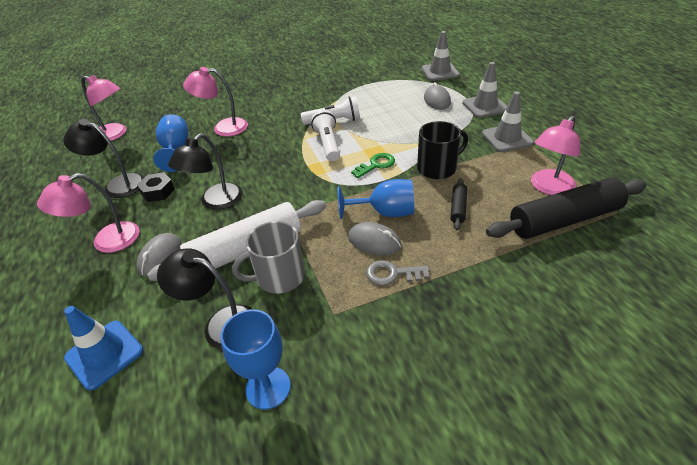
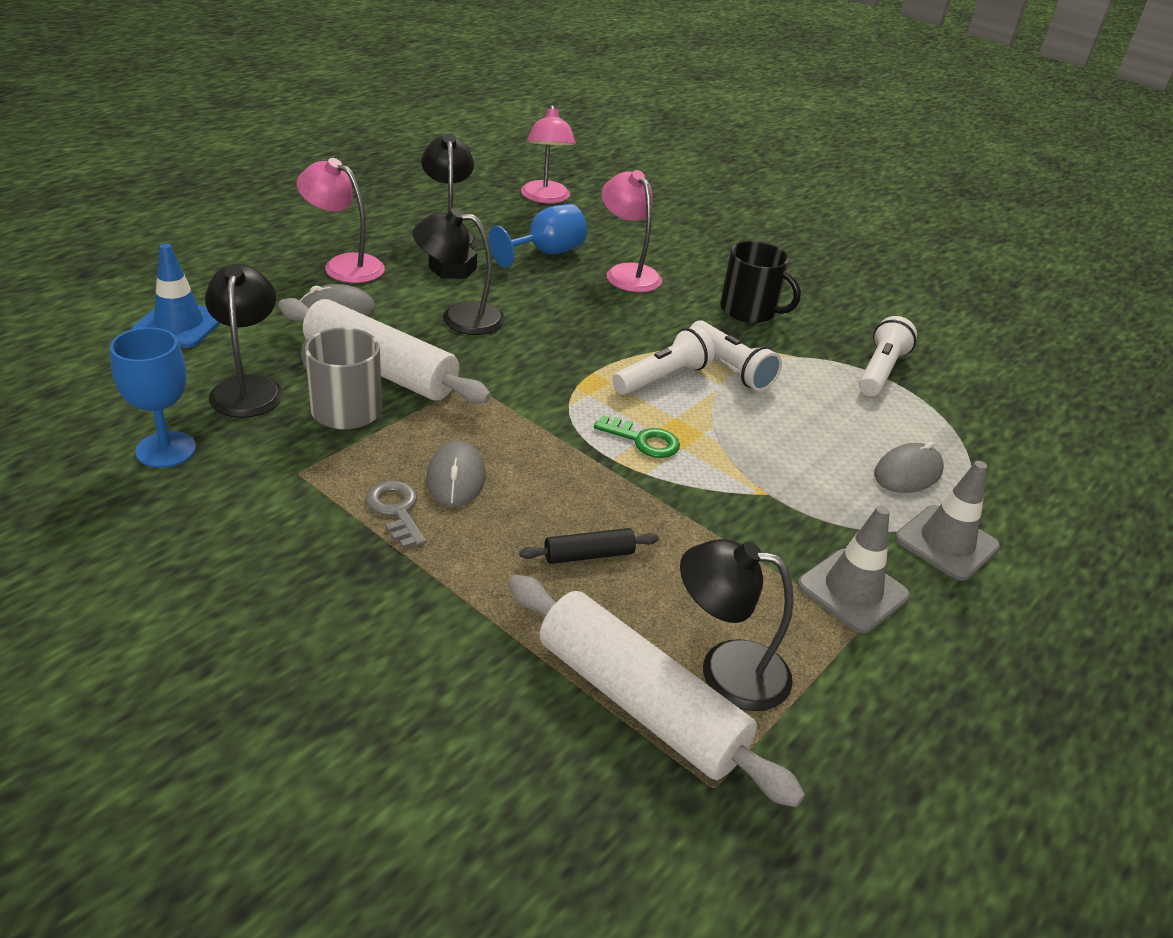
camera: 55 degrees right, 5 degrees down
blue goblet [338,179,414,219] -> none
black mug [417,121,468,179] -> black mug moved to [720,241,801,323]
grey traffic cone [421,31,460,81] -> none
black rolling pin [486,178,647,239] -> white rolling pin [508,575,805,807]
pink lamp [531,116,580,195] -> black lamp [680,539,794,711]
none -> white flashlight [859,316,917,396]

